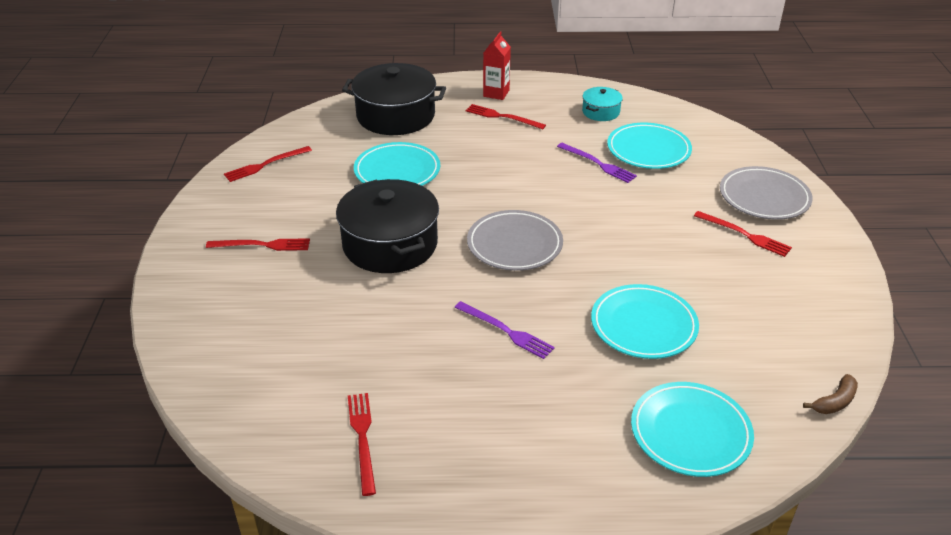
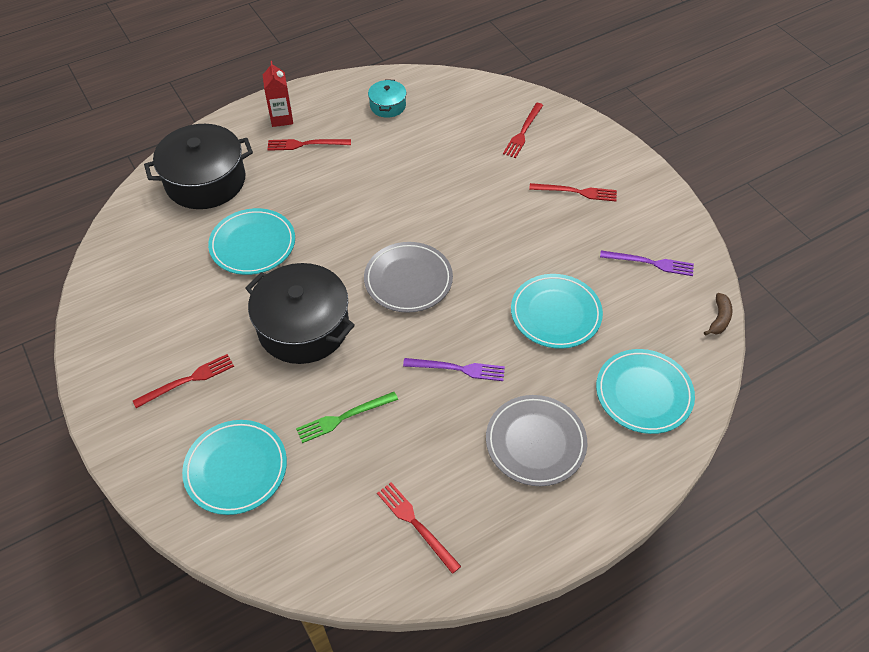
camera: 30 degrees left, 15 degrees up
red fork [224,146,312,182] -> red fork moved to [503,103,543,158]
purple fork [557,143,637,183] -> purple fork moved to [600,250,694,276]
turquoise plate [607,123,692,169] -> turquoise plate moved to [182,420,287,515]
grey plate [720,166,813,220] -> grey plate moved to [486,395,587,486]
none -> green fork [296,392,398,443]

